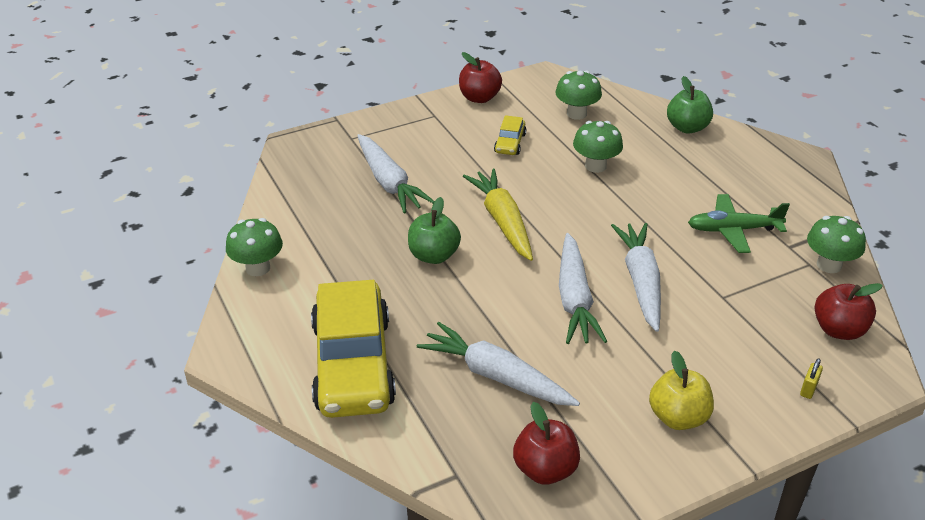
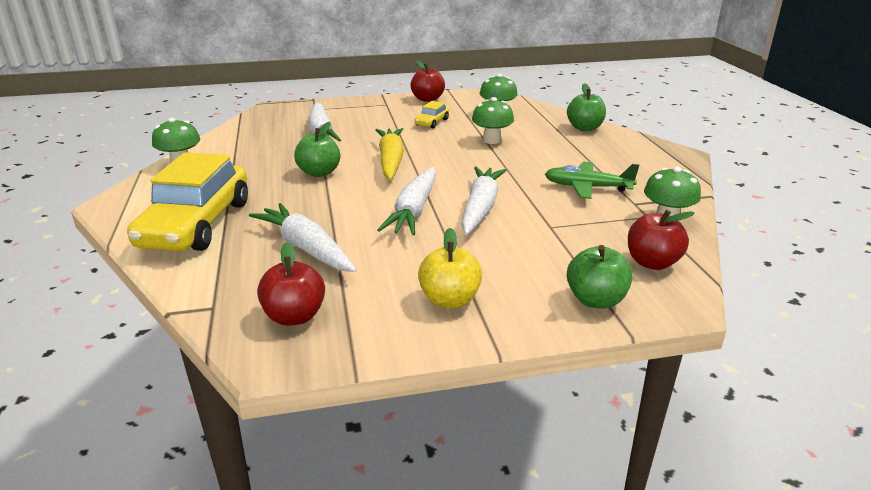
camera: 15 degrees right, 10 degrees down
yellow padlock [800,358,823,399] -> green apple [567,245,632,309]

